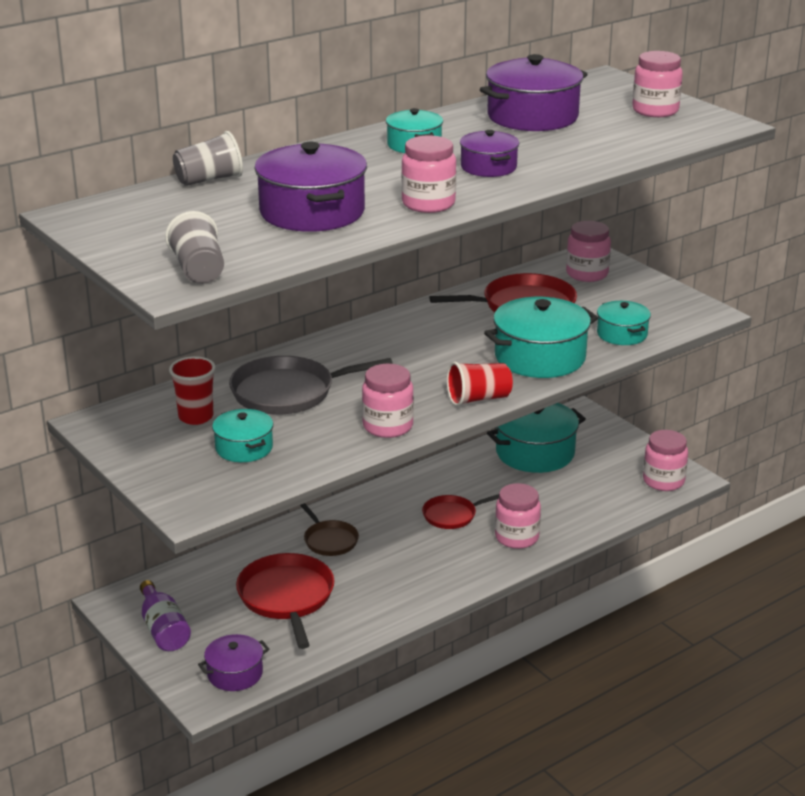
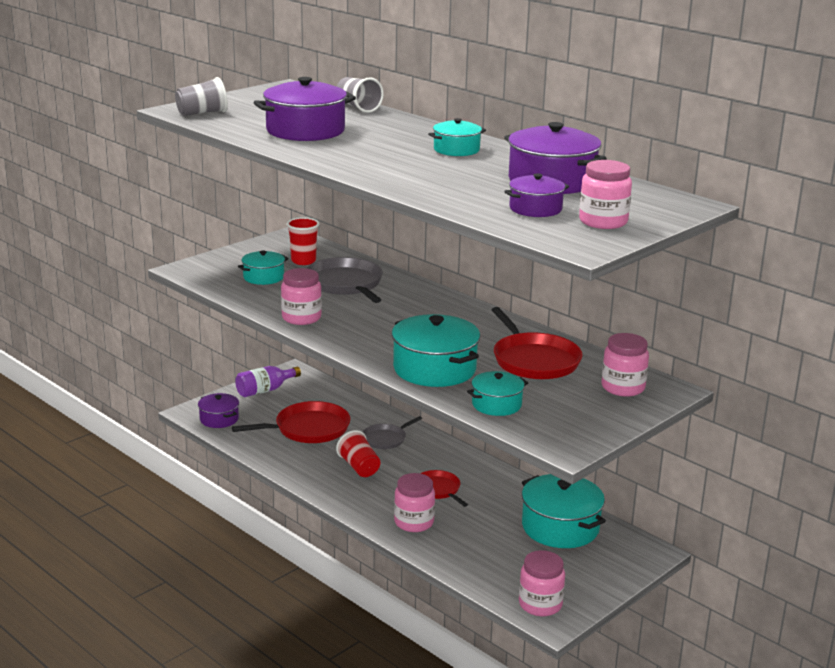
camera: 80 degrees right, 5 degrees down
brown pan [300,503,359,556] -> grey pan [363,416,422,449]
pink jar [401,135,456,213] -> none
red cup [447,362,513,406] -> red cup moved to [336,430,380,477]
purple pot [460,130,519,177] -> purple pot moved to [504,173,569,217]

